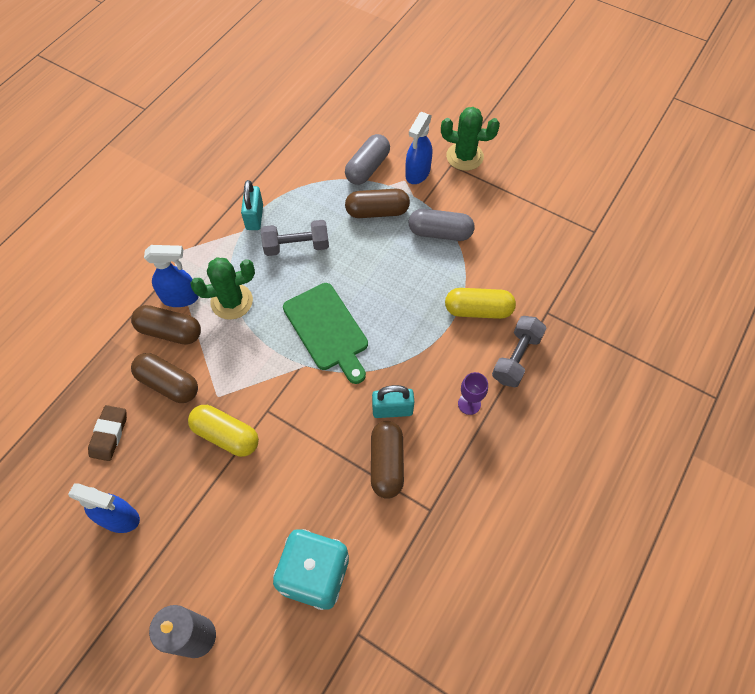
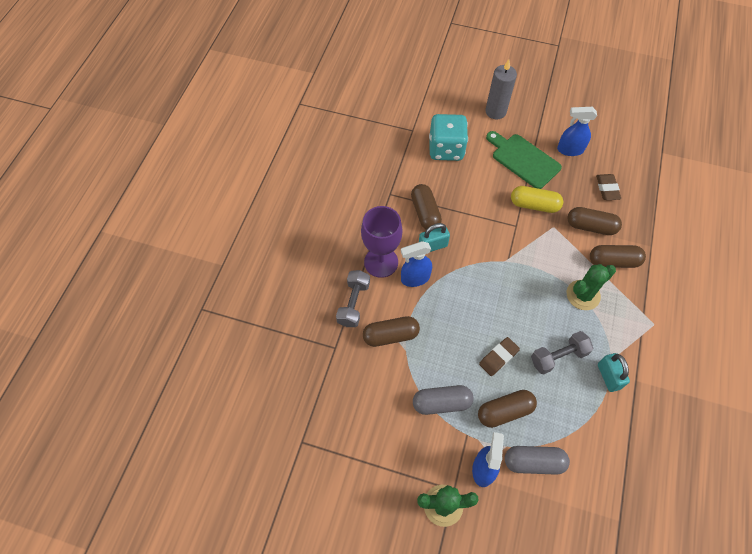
camera: 165 degrees right, 0 degrees up
blue spray bottle [144,245,199,307] -> blue spray bottle moved to [401,241,432,287]
green cutting board [283,283,368,384] -> green cutting board moved to [486,131,562,189]
grey capsule [345,134,390,185] -> grey capsule turned 75 degrees clockwise [505,446,570,475]
yellow capsule [445,288,516,319] -> brown capsule [363,316,420,347]
purple goblet [458,372,488,415] -> purple goblet [361,206,403,278], size x2.05
none -> brown eraser [479,337,520,376]

